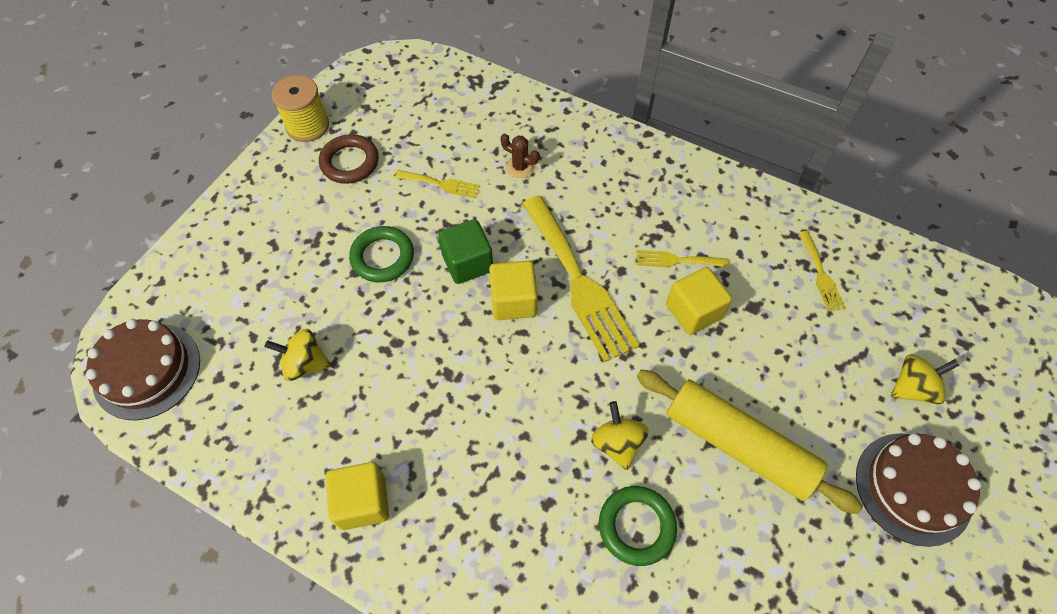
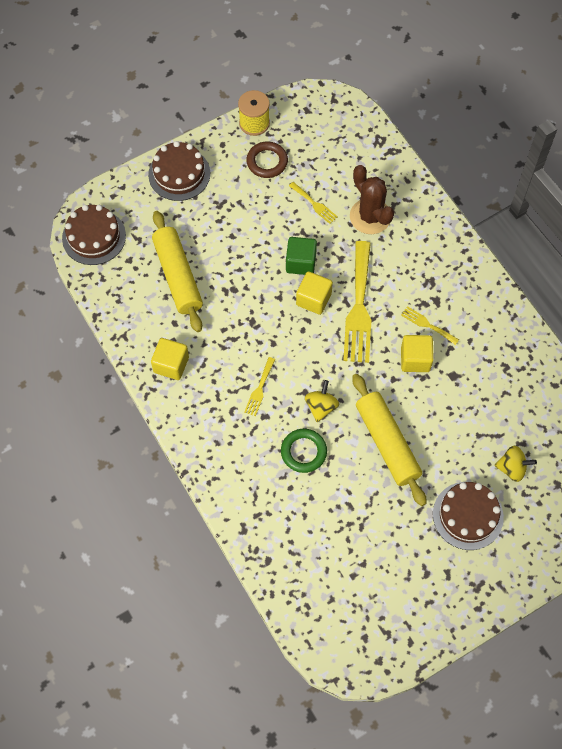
camera: 30 degrees right, 5 degrees up
yellow spinning top [265,329,331,381] -> yellow rolling pin [152,211,203,332]
green ring [349,226,414,283] -> none
brown cactus [500,133,539,178] -> brown cactus [350,165,394,234], size x2.07
yellow fork [799,231,845,312] -> yellow fork moved to [244,357,275,416]
none -> brown cake [148,141,210,201]

